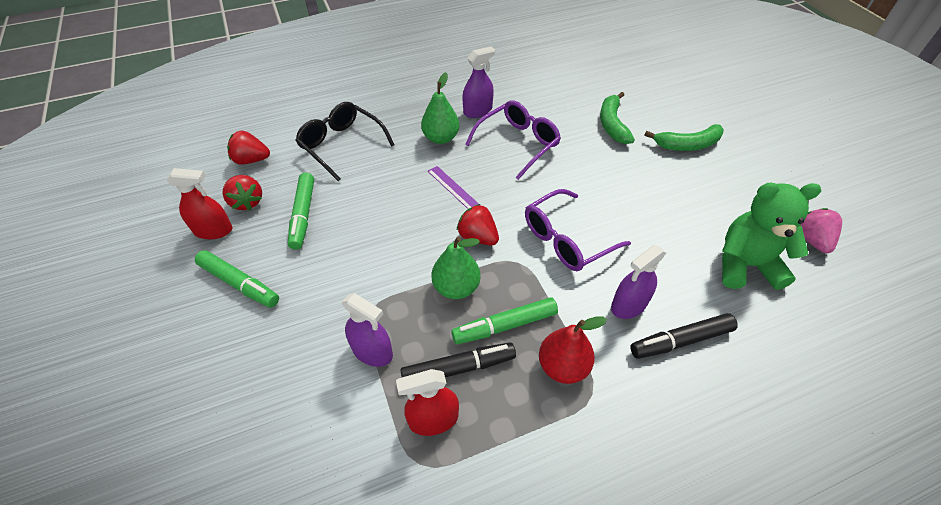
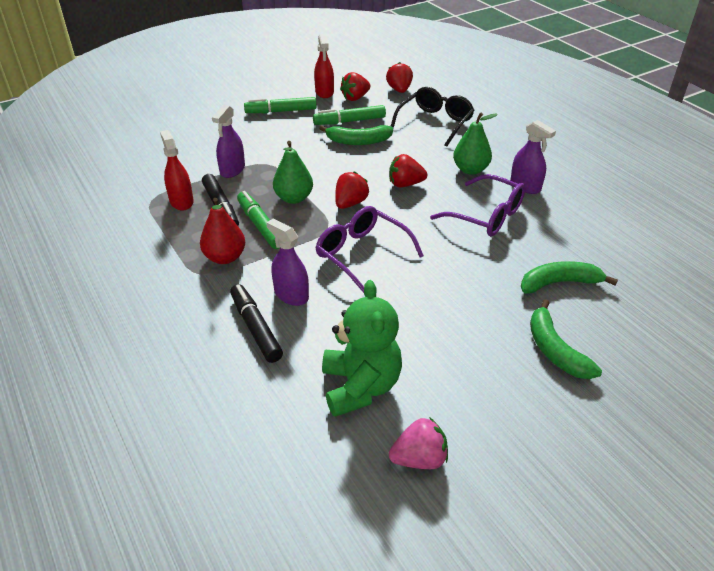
camera: 80 degrees right, 10 degrees down
green marker [195,250,279,308] -> green marker turned 60 degrees clockwise [244,97,316,113]
purple ruler [428,166,481,209] -> red strawberry [389,154,427,187]
none -> green banana [319,125,393,145]

